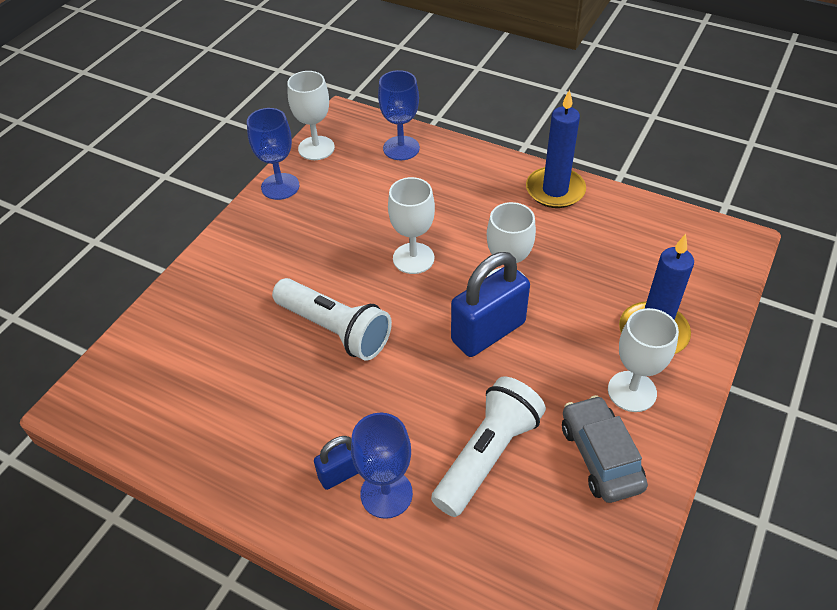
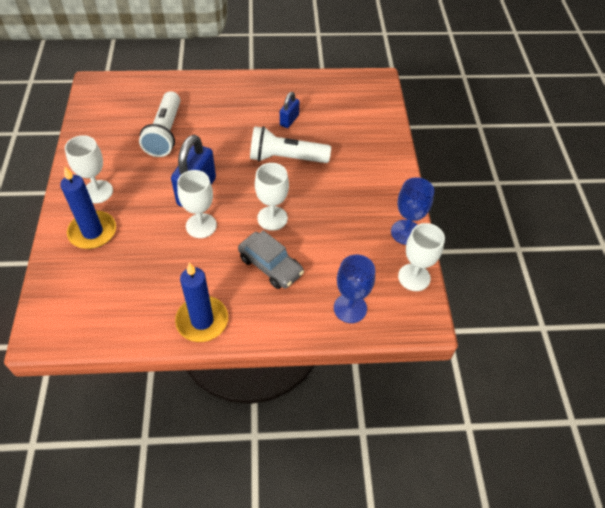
camera: 145 degrees right, 5 degrees up
blue padlock [314,436,358,490] -> blue padlock moved to [280,92,299,128]
blue goblet [351,413,413,519] -> none
grey car [562,395,648,503] -> grey car moved to [238,230,304,289]

